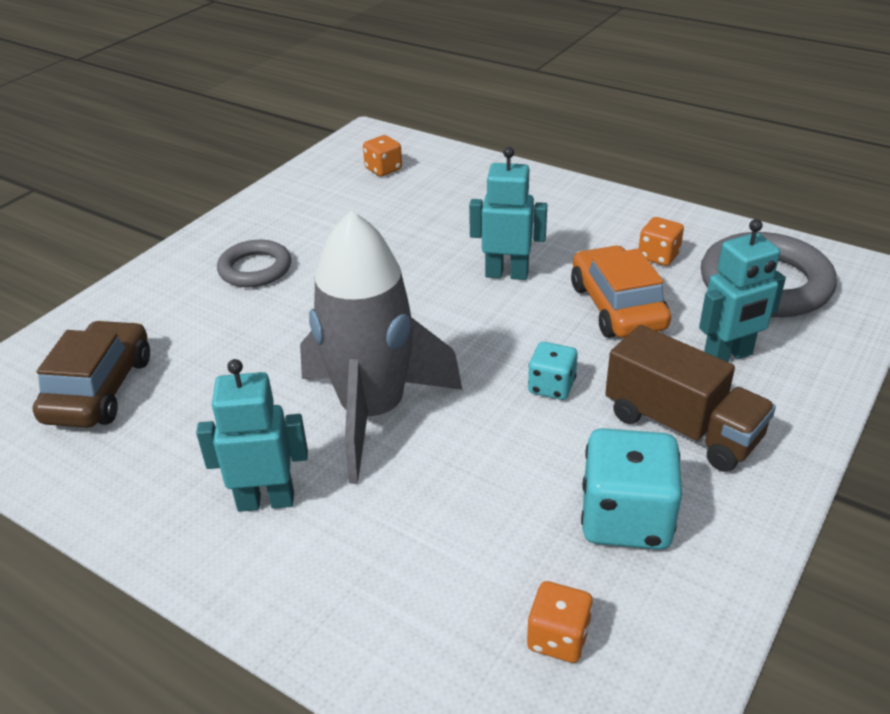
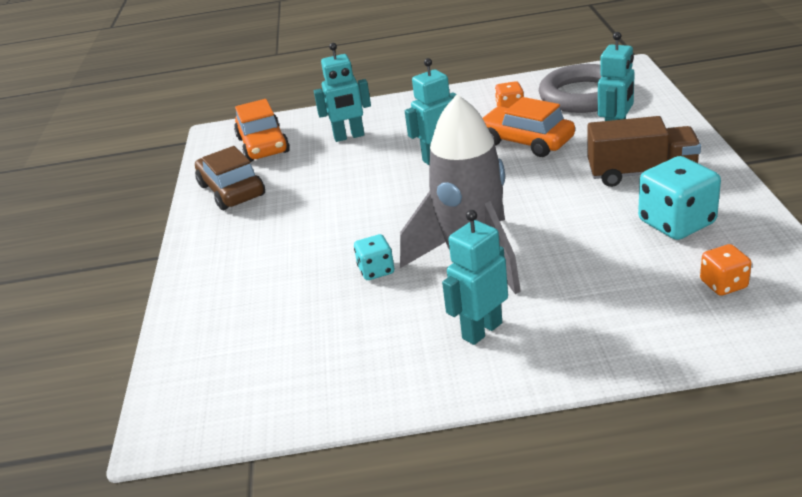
camera: 35 degrees left, 5 degrees down
brown car [33,320,150,428] -> brown car moved to [195,146,265,210]
grey ring [217,240,291,287] -> none
orange dice [363,135,402,176] -> orange car [234,99,290,162]
turquoise dice [528,342,578,400] -> turquoise dice moved to [354,234,394,280]
none -> turquoise robot [314,43,371,142]

